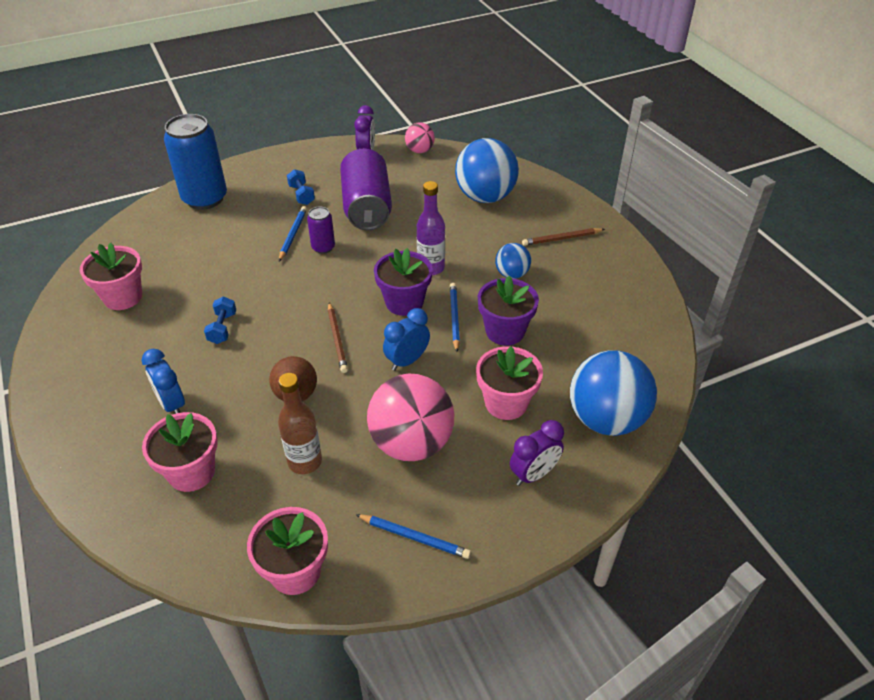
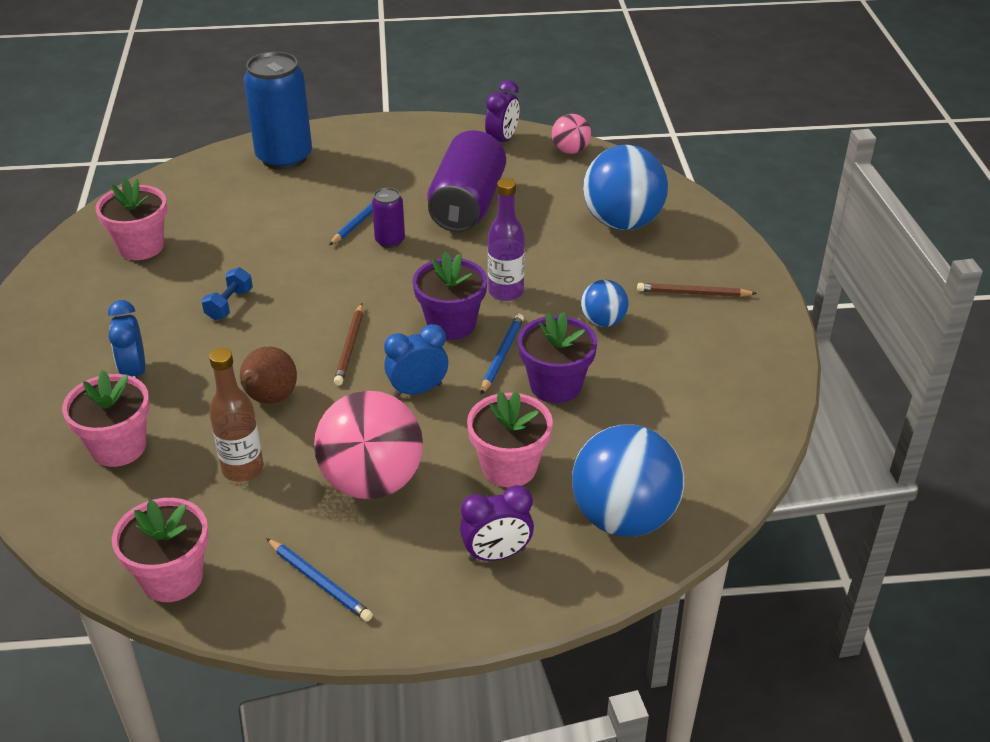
camera: 20 degrees right, 5 degrees down
blue dumbbell [287,169,315,205] -> none

